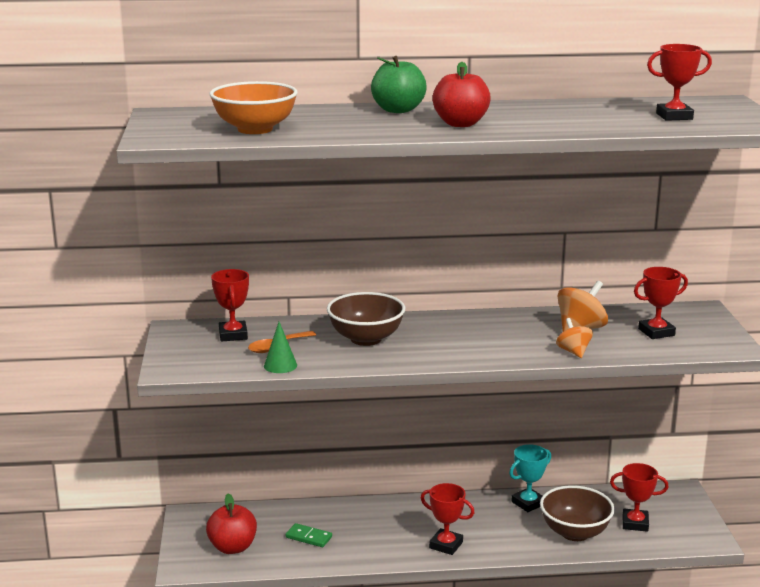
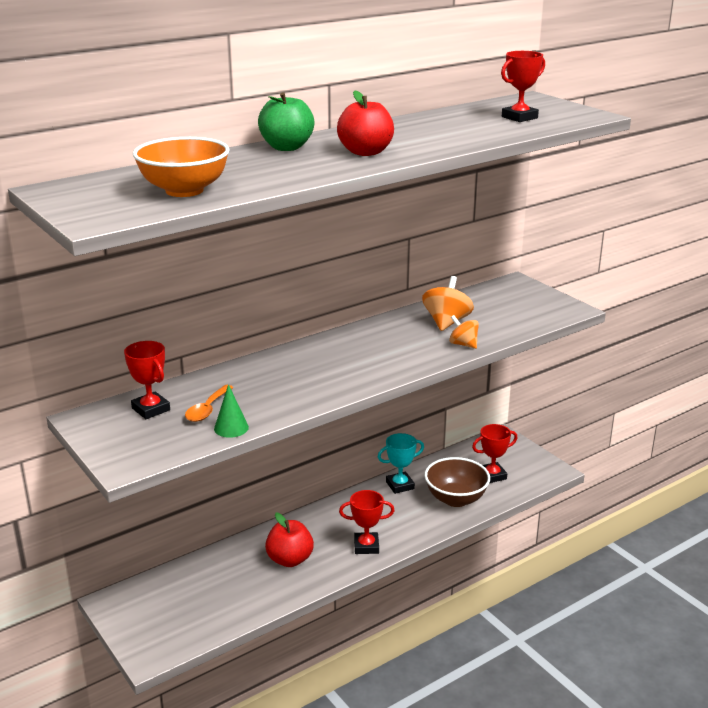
camera: 30 degrees left, 5 degrees up
red apple [206,493,257,554] -> red apple moved to [265,512,314,567]
green domino [286,523,332,547] -> none
brown bowl [327,292,405,346] -> none
turquoise trophy [509,444,551,512] -> turquoise trophy turned 45 degrees clockwise [378,433,424,494]
red trophy [634,267,688,339] -> none

